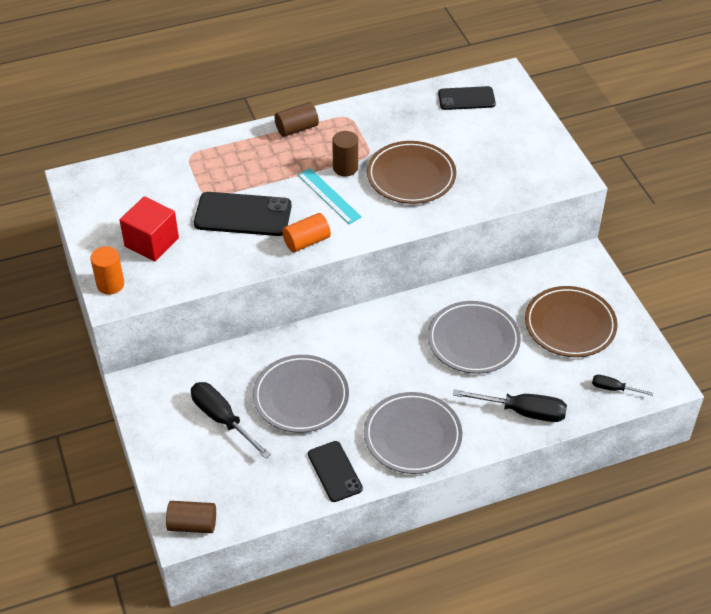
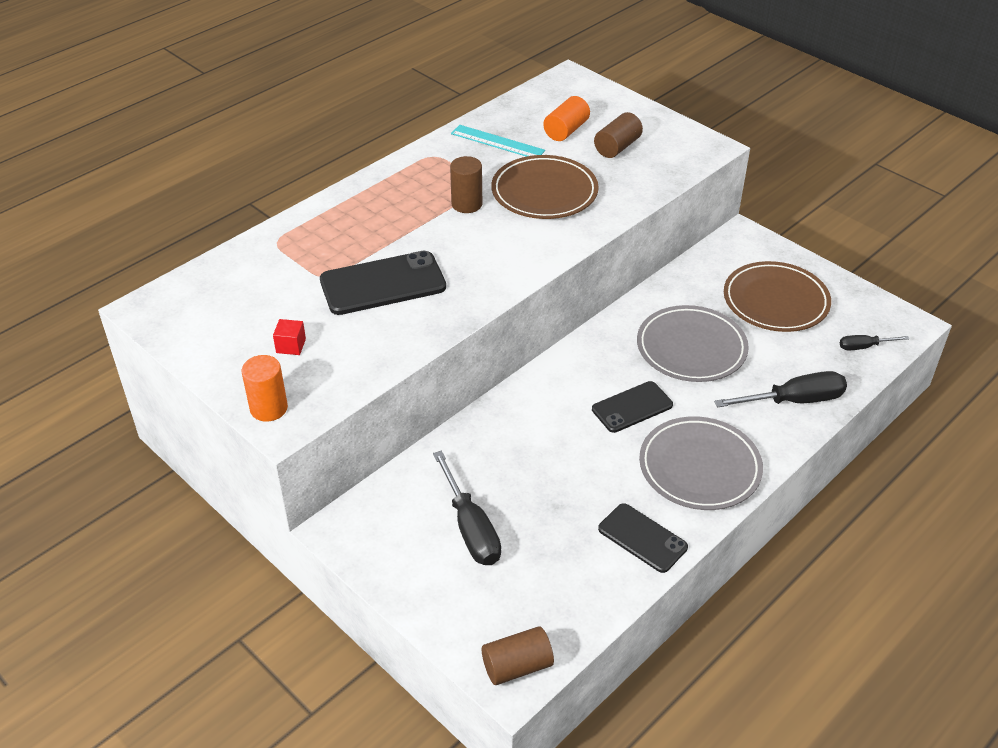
camera: 25 degrees left, 5 degrees down
red cube [120,196,179,262] -> red cube [273,319,306,355], size x0.47
black screwdriver [191,382,271,459] -> black screwdriver turned 135 degrees counterclockwise [433,451,501,565]
grey plate [253,355,349,433] -> none
brown cylinder [275,102,319,137] -> brown cylinder moved to [594,112,643,158]
orange cylinder [282,213,331,252] -> orange cylinder moved to [543,96,590,141]
turquoise ruler [298,168,362,224] -> turquoise ruler moved to [451,125,545,157]
black phone [438,86,496,110] -> black phone moved to [592,381,673,433]

